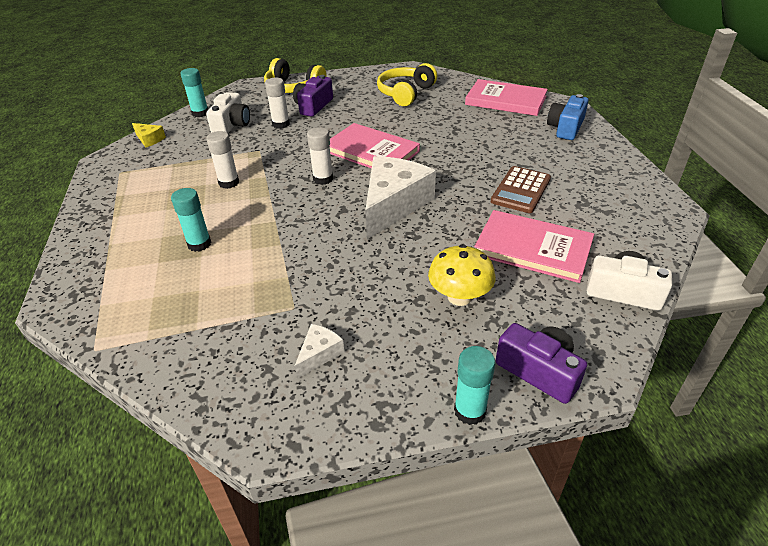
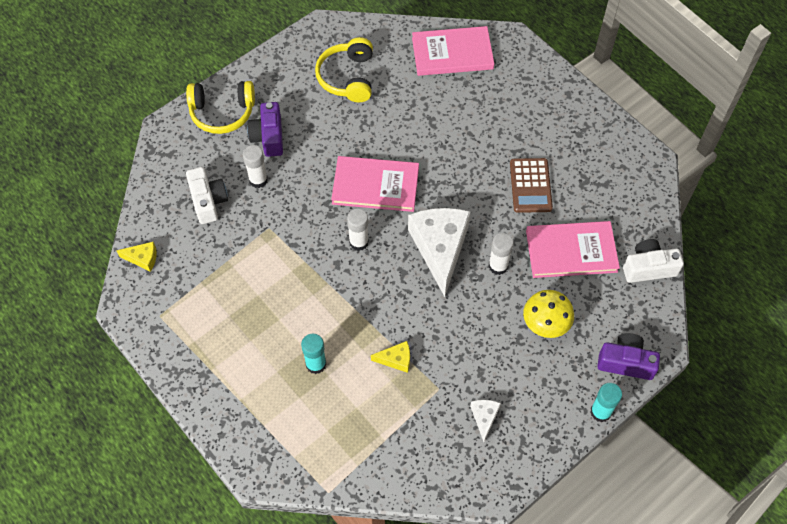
camera: 30 degrees left, 20 degrees up
turquoise glue stick [180,68,208,117] -> none
white glue stick [206,131,239,189] -> white glue stick moved to [488,233,514,275]
blue camera [547,94,589,140] -> none
none -> yellow cheese [371,341,410,373]

